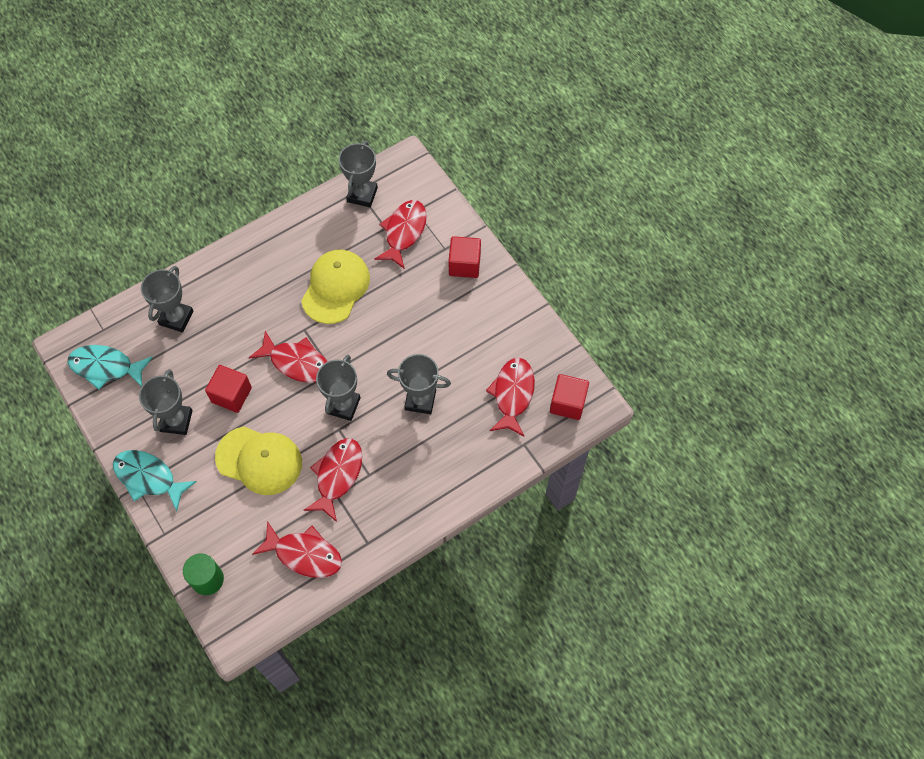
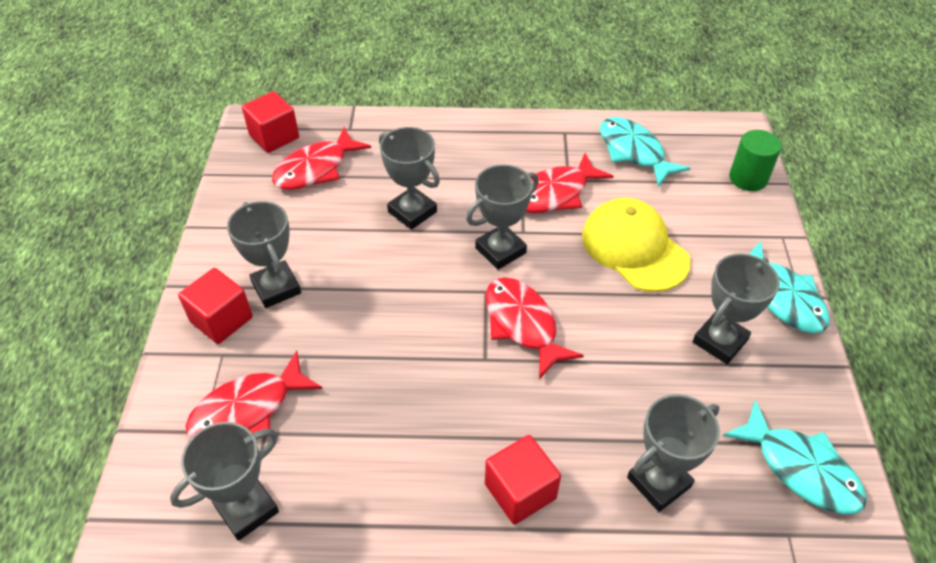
camera: 145 degrees left, 15 degrees down
red cube [205,365,252,413] -> red cube moved to [485,435,561,525]
red fish [252,521,342,578] -> turquoise fish [600,117,691,187]
yellow cap [301,250,370,324] -> none
none -> grey trophy [227,201,301,308]

